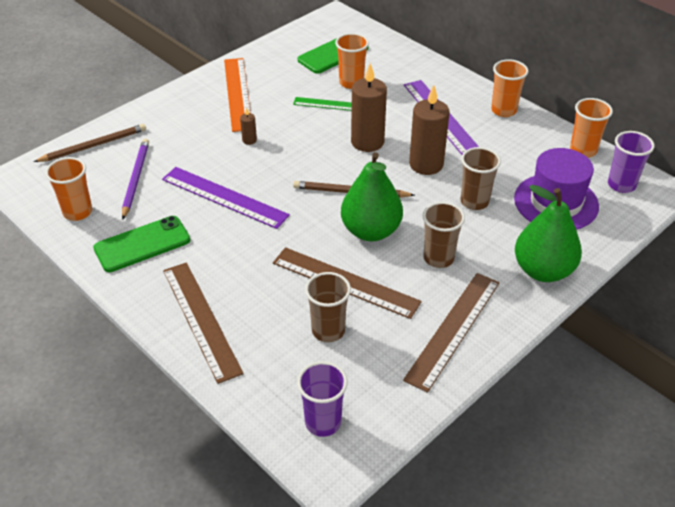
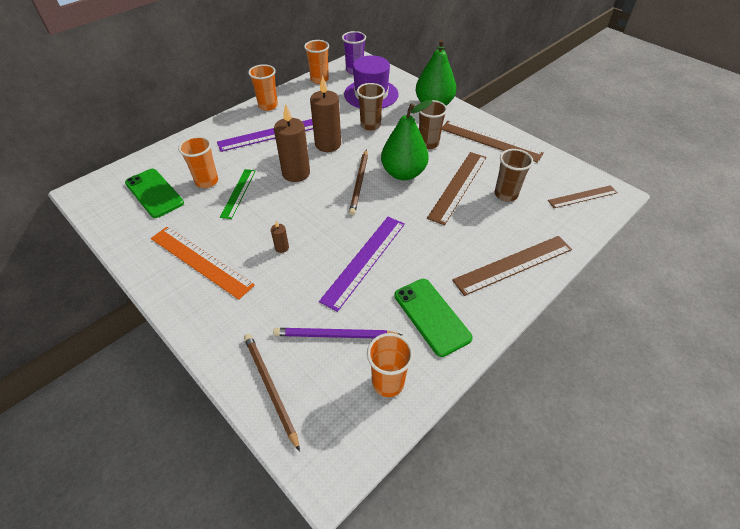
camera: 90 degrees left, 5 degrees up
orange ruler [224,58,251,132] -> orange ruler turned 45 degrees clockwise [151,227,255,300]
purple cup [297,361,348,437] -> brown ruler [548,185,618,208]

